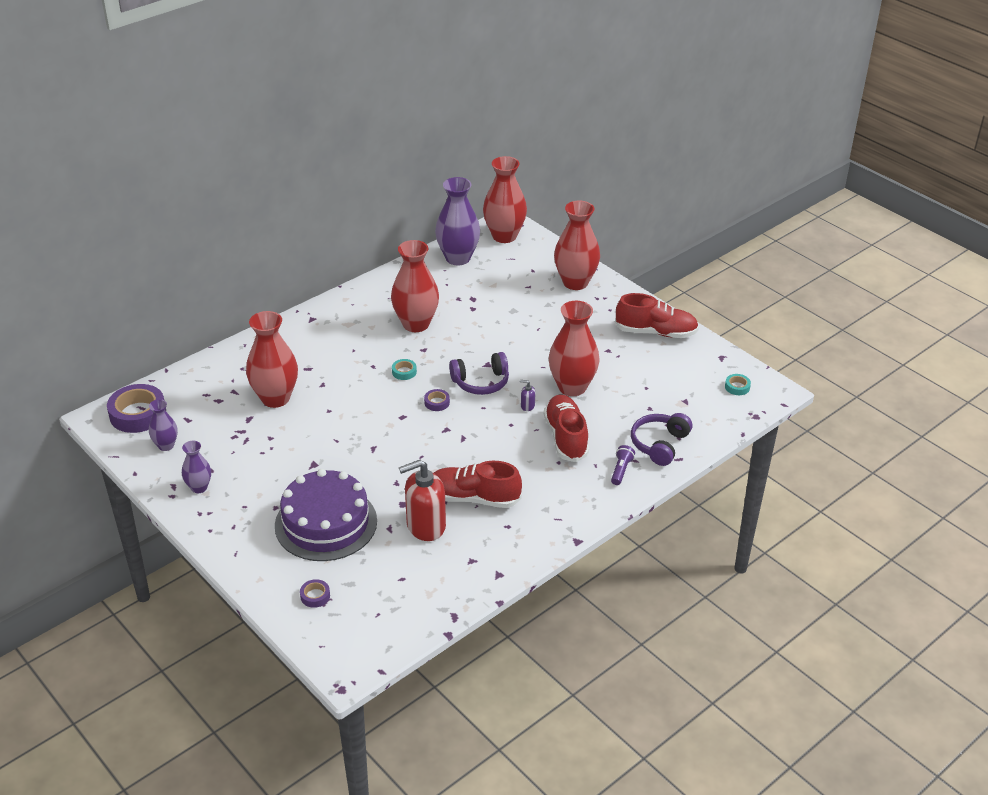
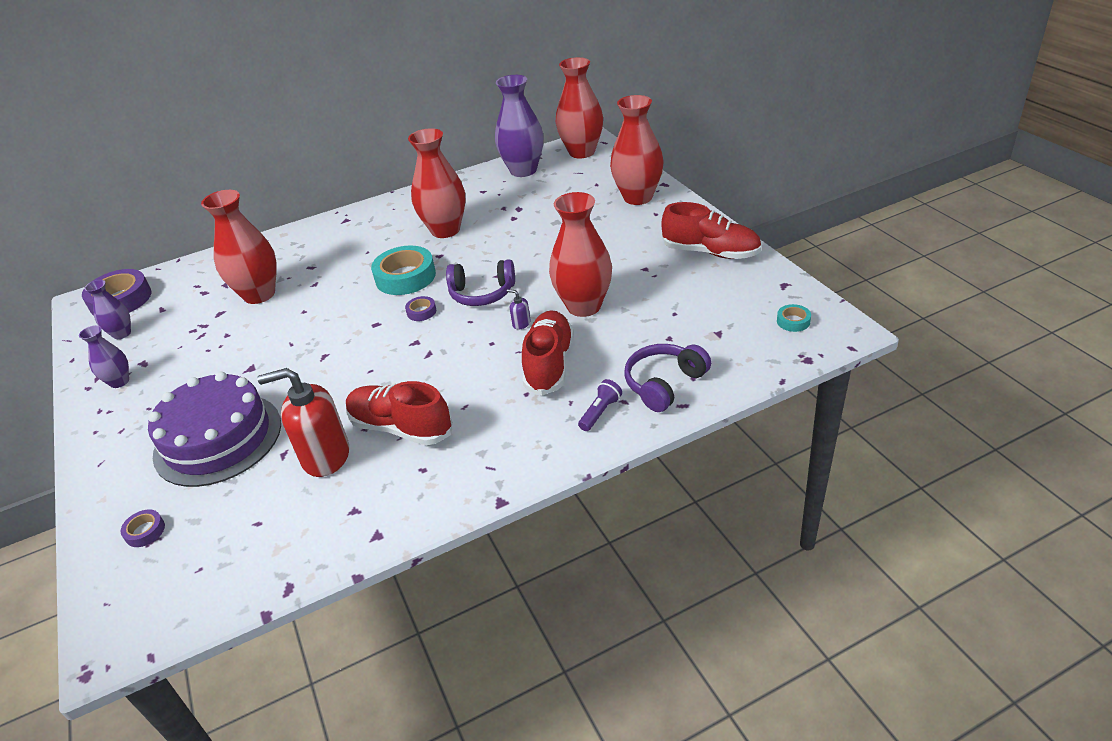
camera: 20 degrees right, 0 degrees up
turquoise tape [392,359,417,380] -> turquoise tape [371,245,436,295], size x2.17

